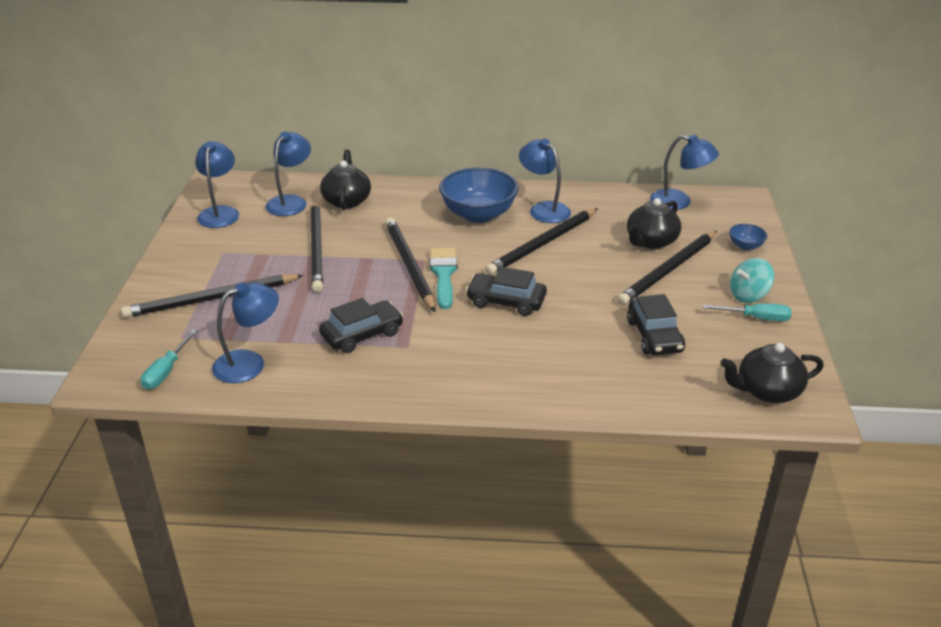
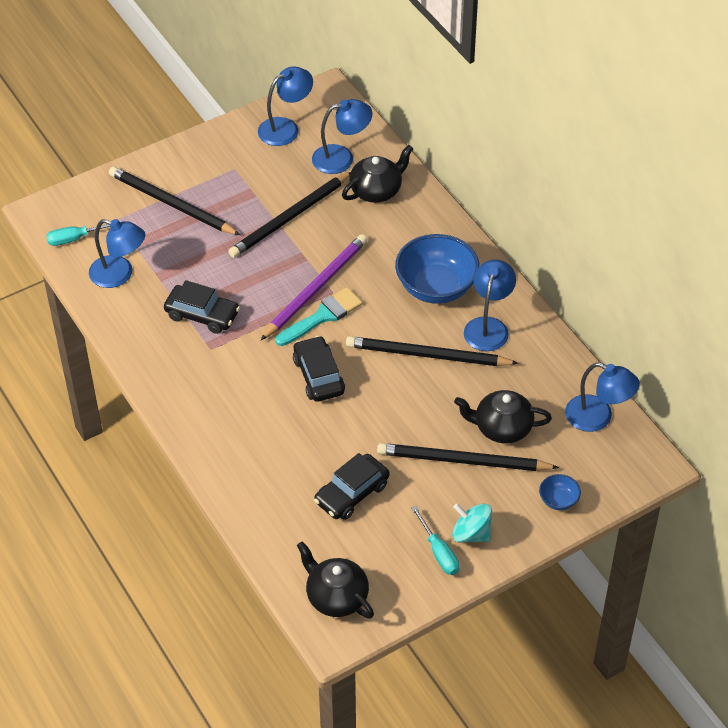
camera: 55 degrees right, 15 degrees up
black pencil [385,218,436,312] -> purple pencil [261,234,367,340]
blue lamp [650,134,719,210] -> blue lamp turned 45 degrees counterclockwise [565,363,640,432]

